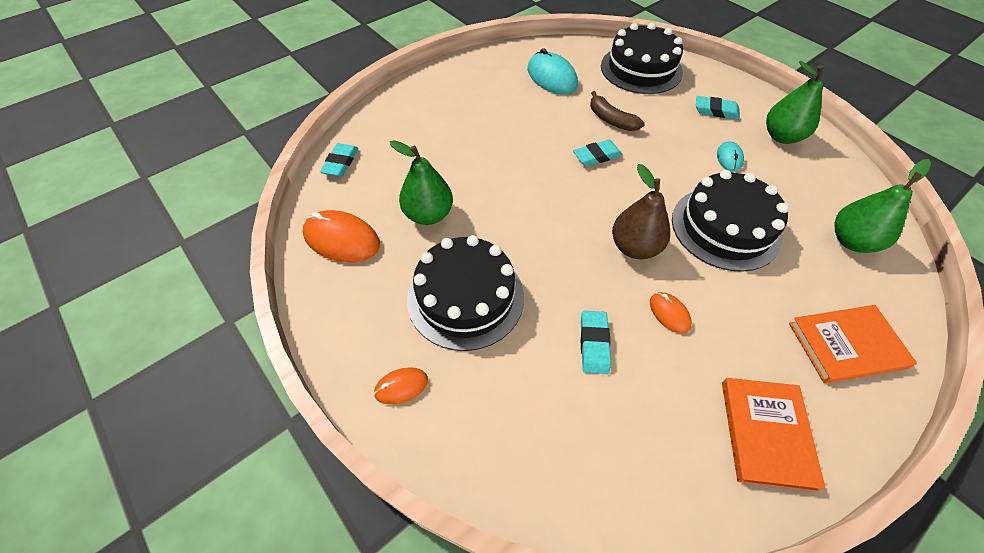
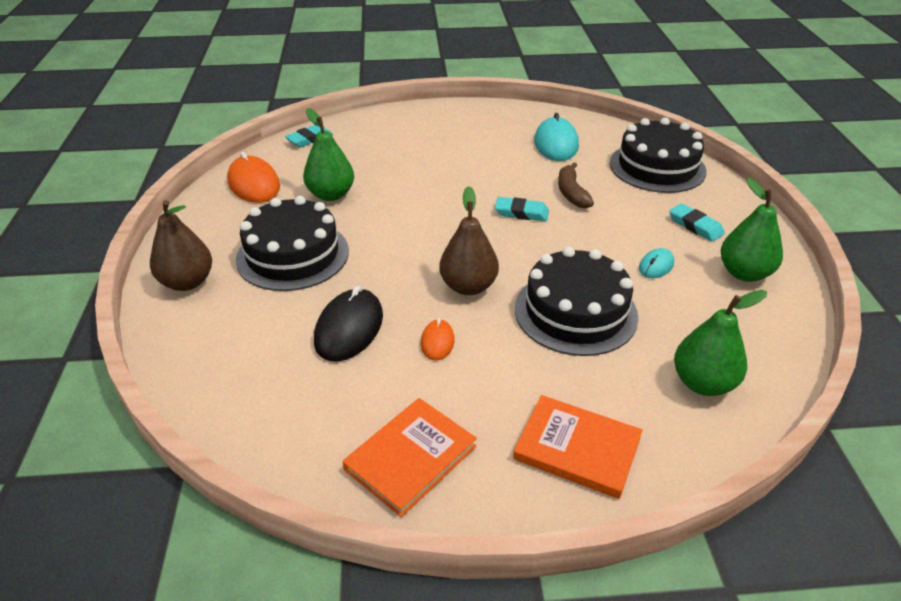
camera: 35 degrees right, 15 degrees down
orange mouse [374,367,428,405] -> brown pear [150,200,212,291]
turquoise eraser [581,311,611,374] -> black mouse [314,286,383,362]

